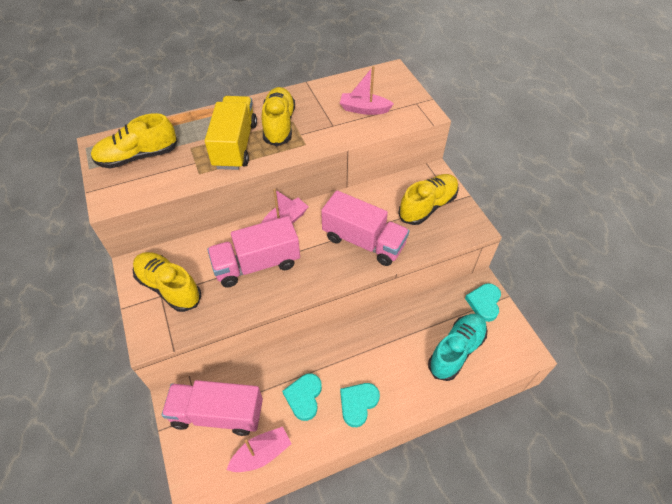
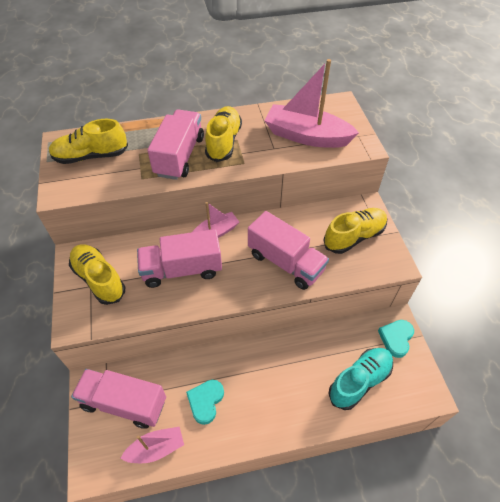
camera: 10 degrees right, 0 degrees up
yellow truck [205,96,257,170] -> pink truck [147,109,204,180]
pink boat [340,66,394,115] -> pink boat [264,59,359,148], size x1.79
turquoise heart [340,383,380,427] -> none

